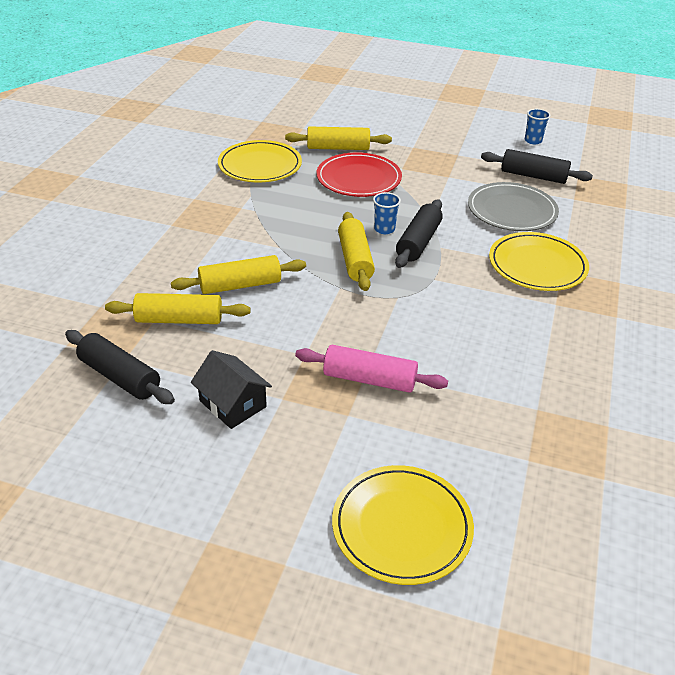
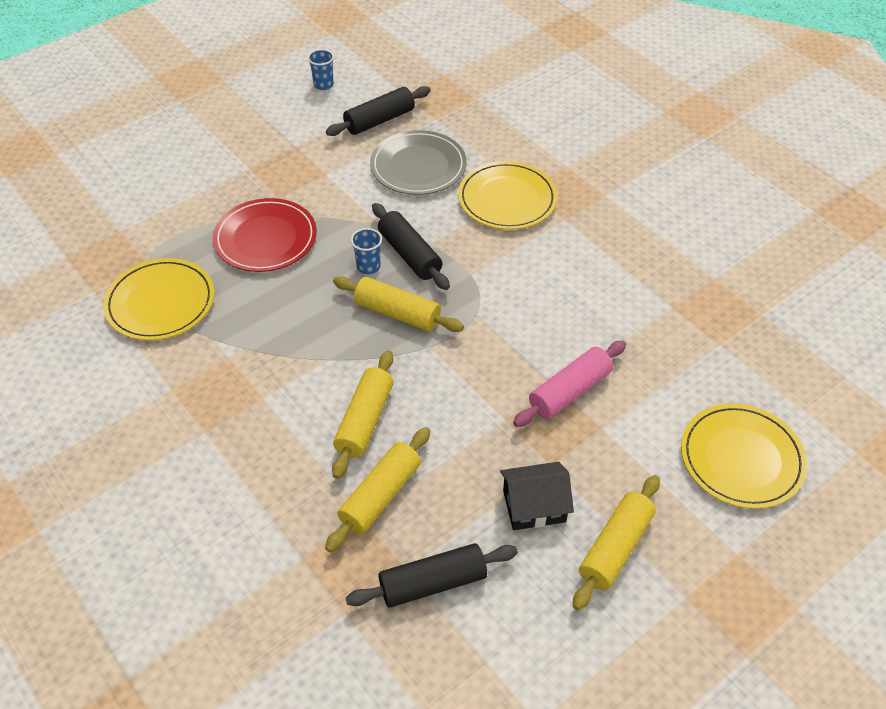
camera: 55 degrees left, 10 degrees up
yellow rolling pin [285,126,392,150] -> yellow rolling pin moved to [573,475,660,610]

